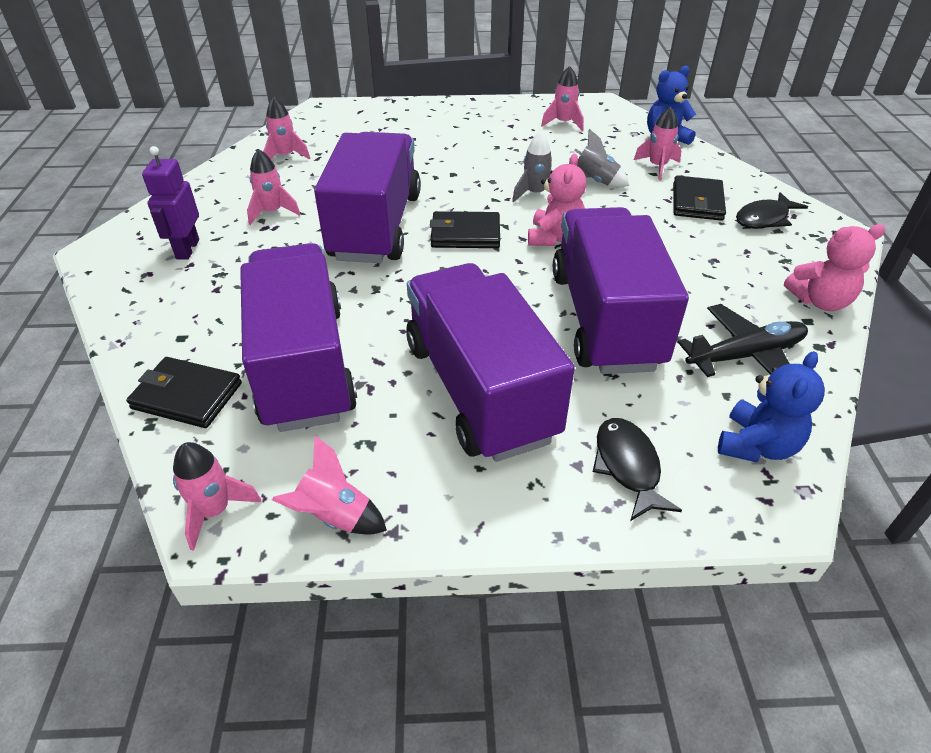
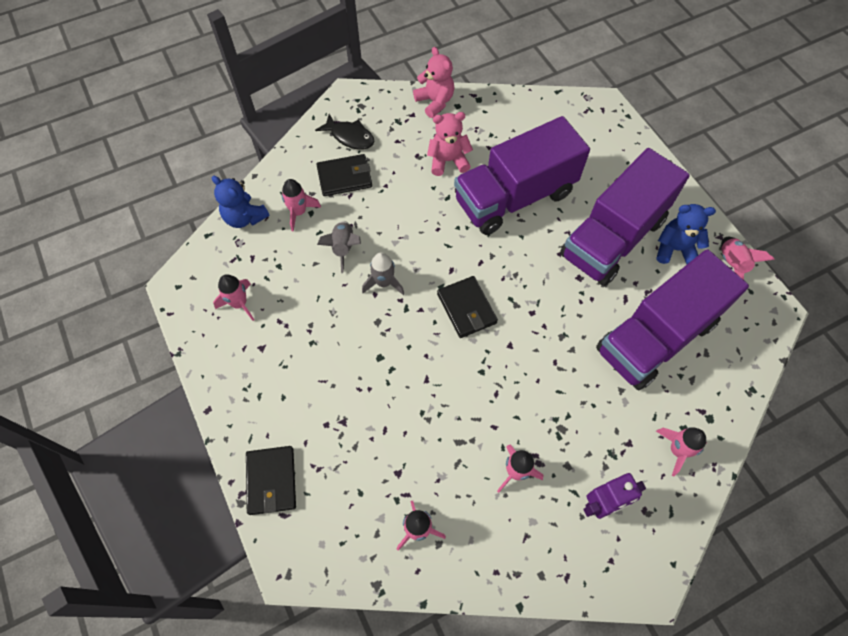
camera: 115 degrees left, 20 degrees up
black wallet [126,357,242,428] -> black wallet moved to [246,446,296,515]
pink rocket [173,442,261,551] -> pink rocket moved to [656,427,707,476]
purple truck [314,132,421,263] -> none
pink teddy bear [528,154,586,246] -> pink teddy bear moved to [427,112,473,176]
black fish [593,418,682,521] -> none
black plane [678,304,808,377] -> none
blue teddy bear [718,351,825,462] -> blue teddy bear moved to [657,204,716,264]

